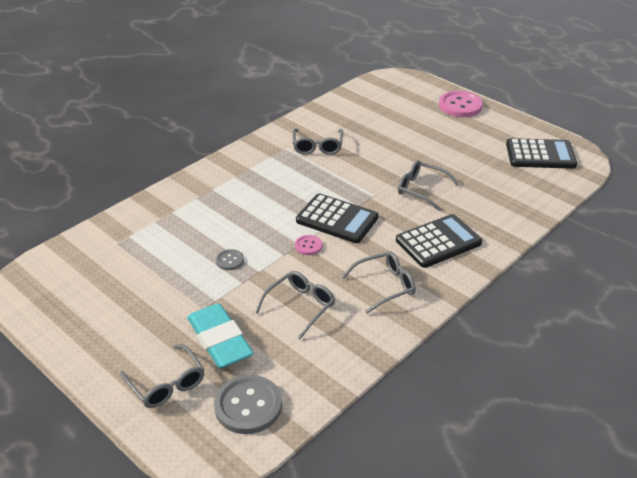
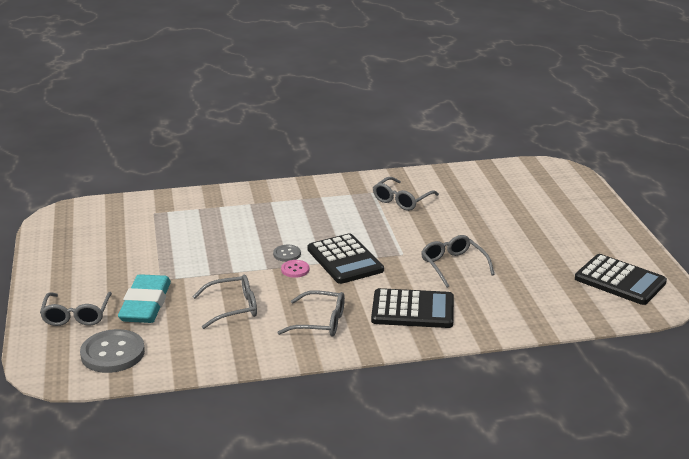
camera: 35 degrees right, 10 degrees down
grey button [216,249,244,270] -> grey button moved to [273,245,301,262]
pink button [439,91,483,117] -> none

